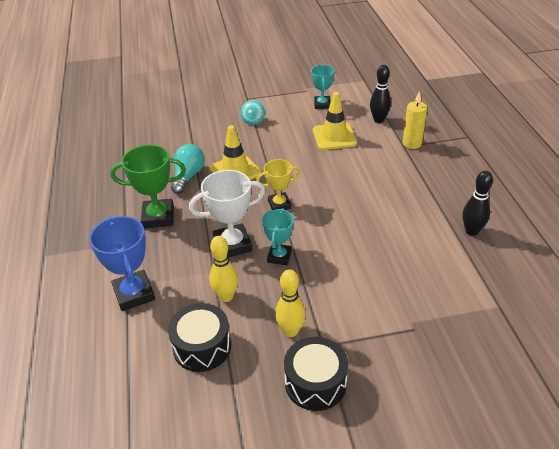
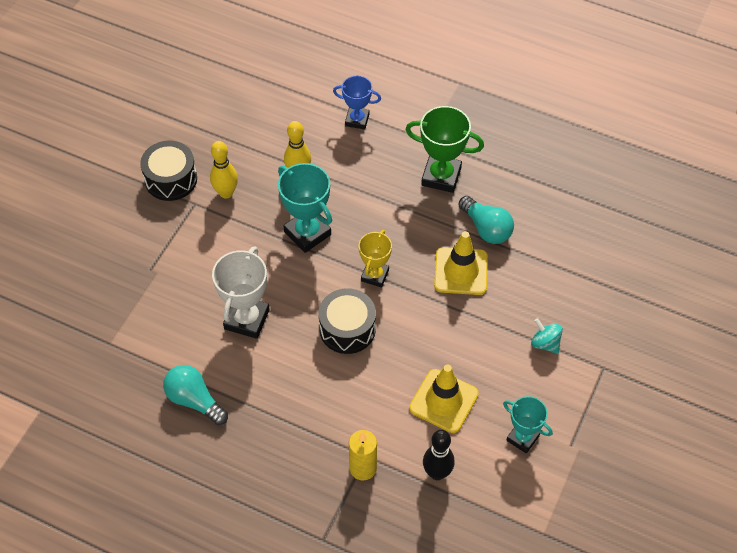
camera: 125 degrees right, 15 degrees up
blue trophy [89,216,155,311] -> blue trophy [333,76,381,130], size x0.64
green trophy [111,145,186,228] -> green trophy turned 75 degrees clockwise [405,106,484,193]
black drum [168,303,231,372] -> black drum moved to [318,288,376,354]
white trophy [189,170,265,258] -> white trophy moved to [212,246,270,339]
turquoise trophy [262,208,294,265] -> turquoise trophy [278,163,332,253], size x1.56
black bowling pin [462,171,493,236] -> turquoise light bulb [163,365,228,425]

